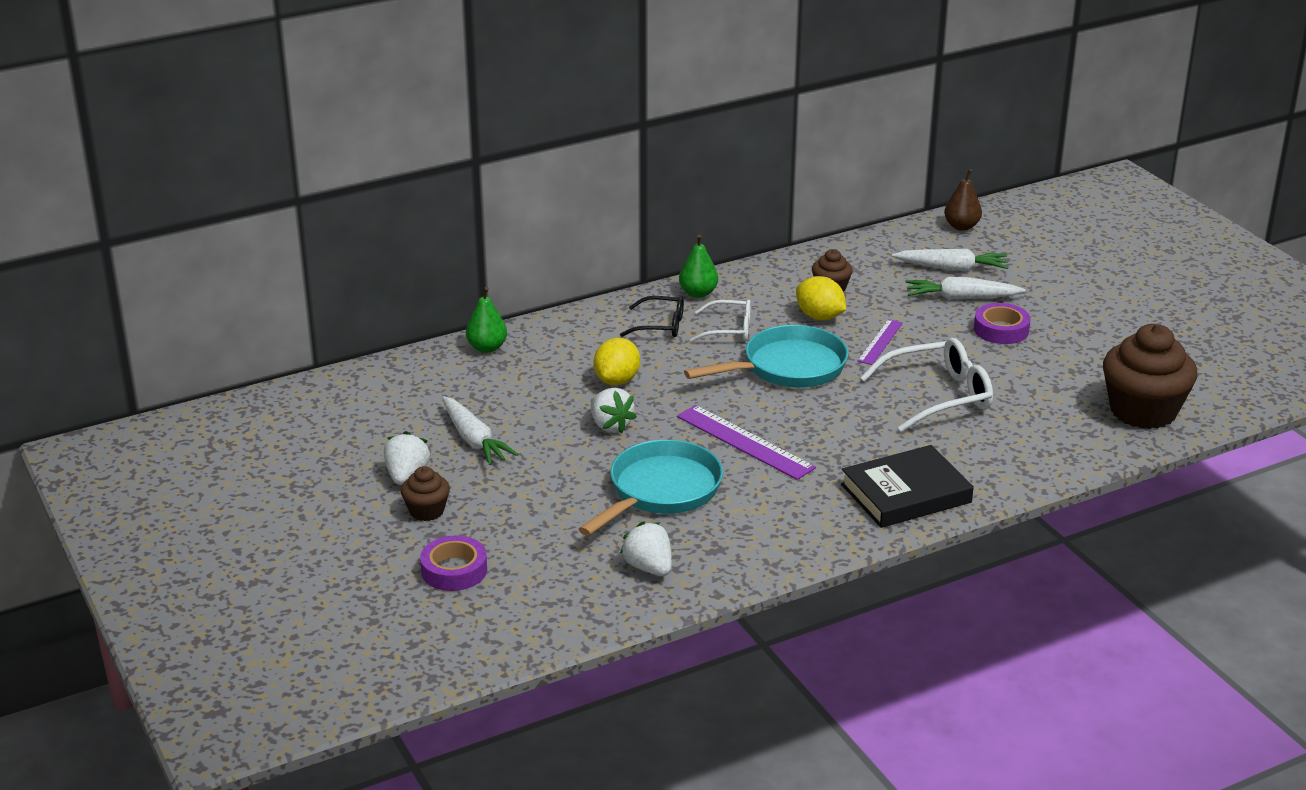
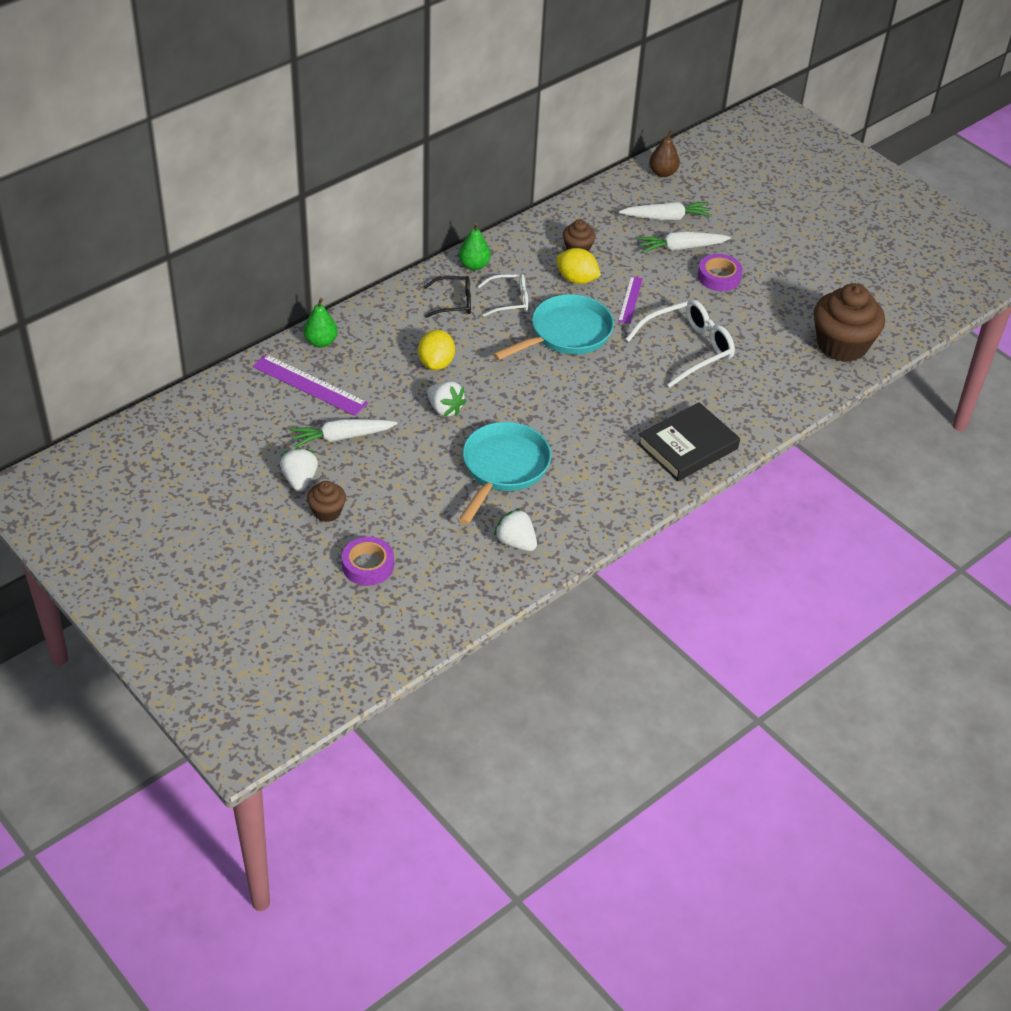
camera: 15 degrees left, 15 degrees up
white carrot [442,396,519,465] -> white carrot turned 120 degrees clockwise [289,419,398,448]
purple ruler [677,405,816,480] -> purple ruler moved to [253,354,368,416]

